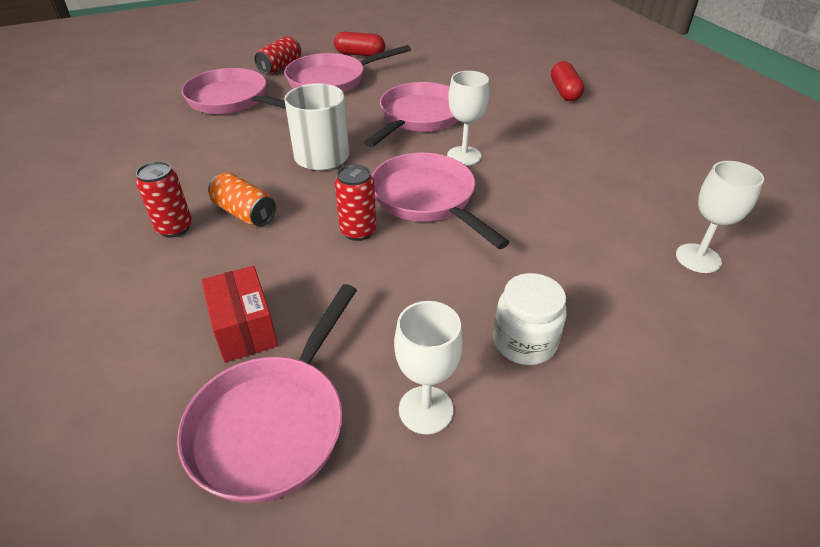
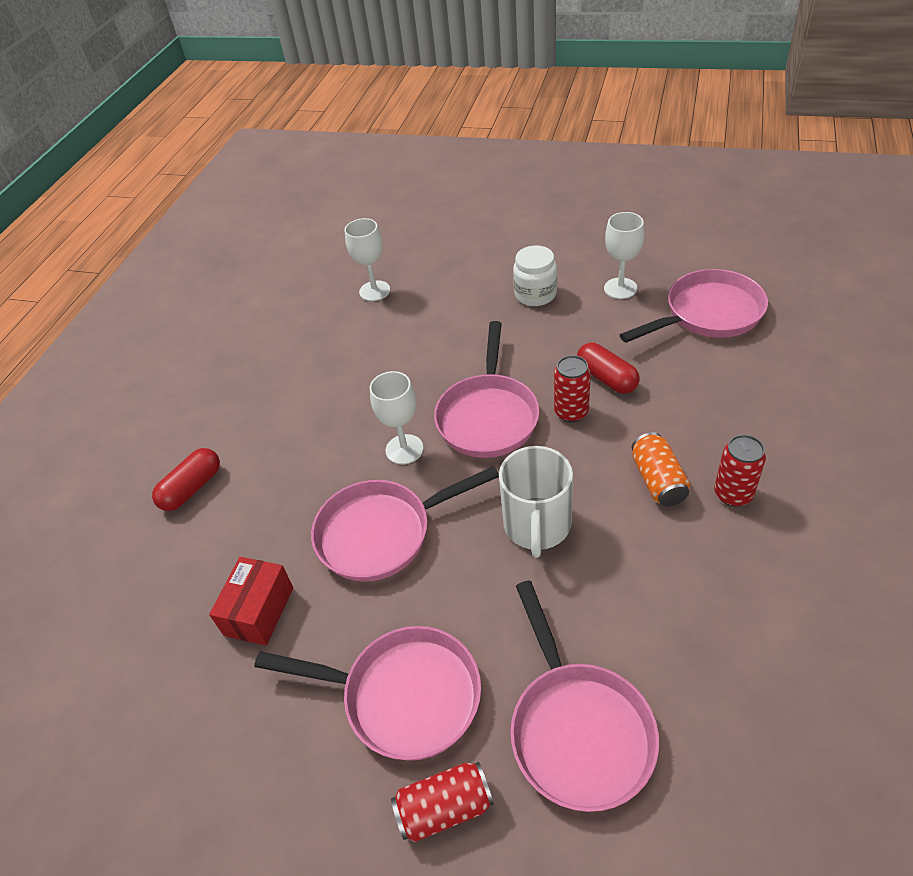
camera: 135 degrees left, 5 degrees up
red box [201,266,278,363] -> red box moved to [209,557,293,646]
red capsule [334,32,385,56] -> red capsule moved to [577,343,640,394]

